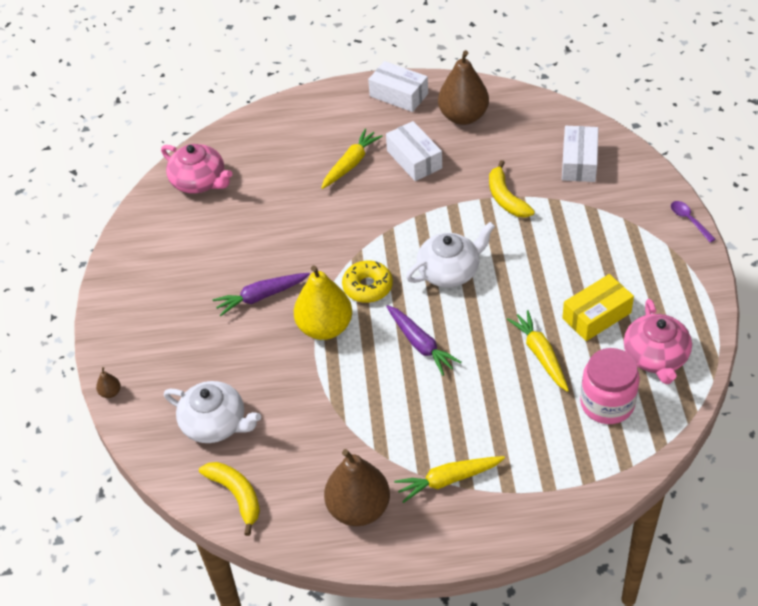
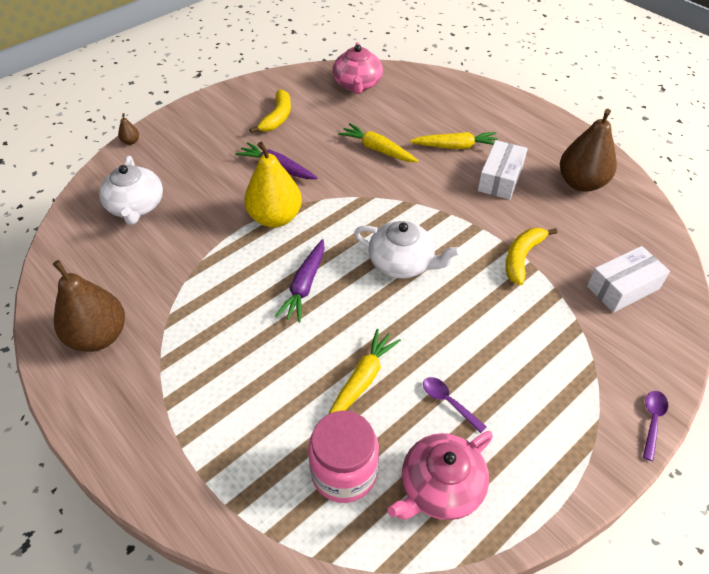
camera: 50 degrees right, 0 degrees up
yellow banana [199,462,260,536] -> yellow banana moved to [250,89,291,133]
yellow donut [342,261,393,303] -> none
white box [368,61,428,112] -> none
yellow carrot [394,456,505,503] -> yellow carrot moved to [338,123,418,162]
yellow box [562,274,634,341] -> purple spoon [423,377,487,433]

